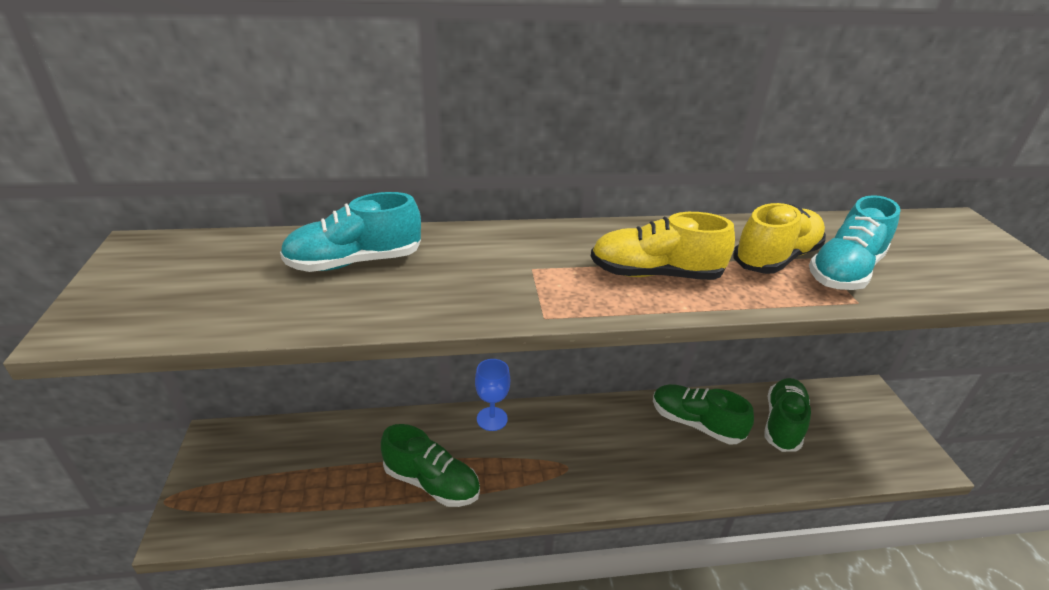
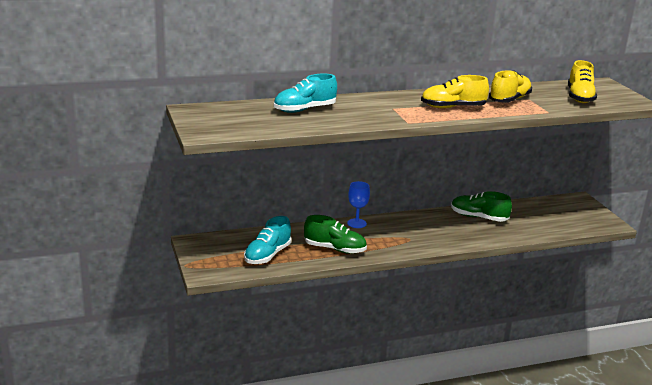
camera: 10 degrees left, 10 degrees down
green shoe [764,378,811,452] -> none
turquoise shoe [809,195,901,290] -> turquoise shoe moved to [244,216,291,264]
none -> yellow shoe [568,60,597,103]

